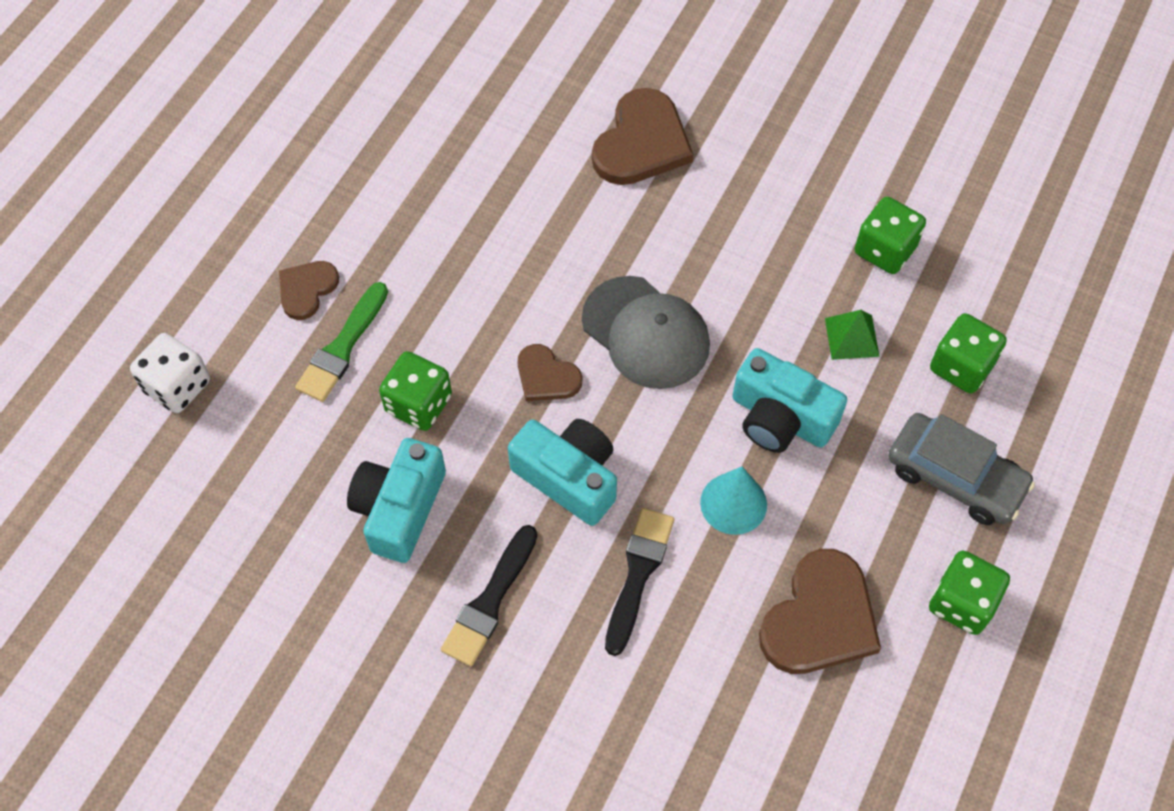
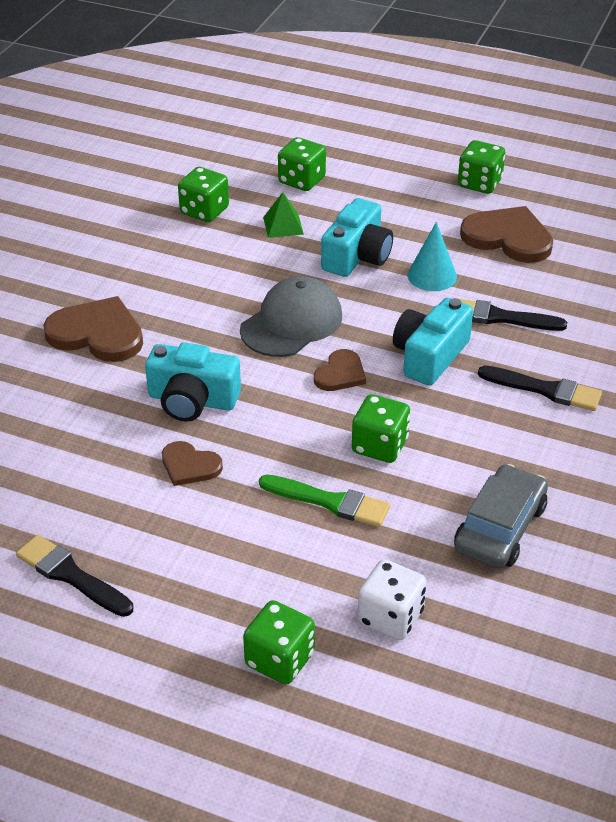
camera: 95 degrees left, 20 degrees down
brown heart [279,261,339,320] -> brown heart moved to [162,441,223,486]
turquoise camera [347,438,446,563] -> turquoise camera moved to [145,342,241,421]
grey car [888,413,1035,525] -> grey car moved to [454,464,548,568]
none -> black brush [16,535,133,617]
none -> green dice [243,600,315,685]

